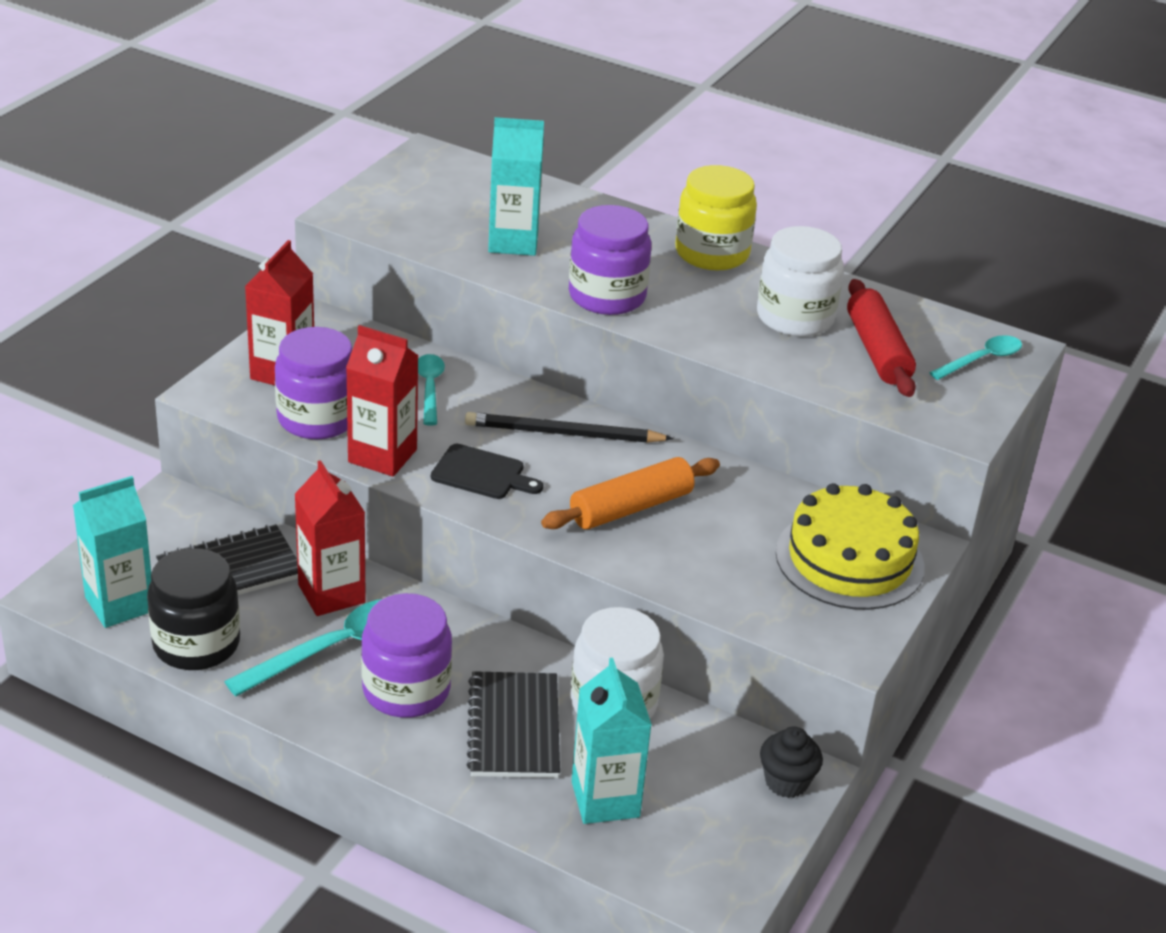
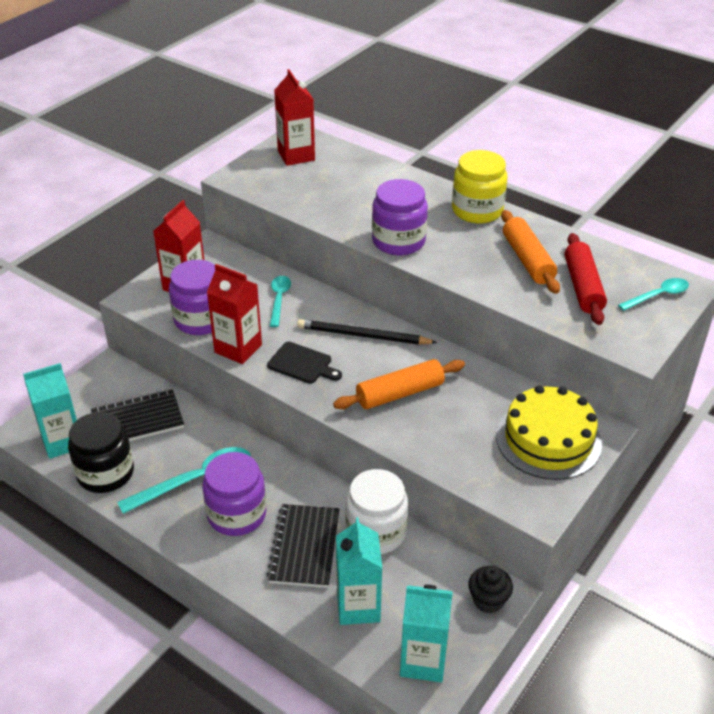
camera: 10 degrees right, 5 degrees up
red carton [294,460,366,616] -> red carton moved to [274,69,315,166]
turquoise carton [488,117,544,256] -> turquoise carton moved to [400,585,453,682]
white jar [757,226,844,337] -> orange rolling pin [501,210,560,294]

